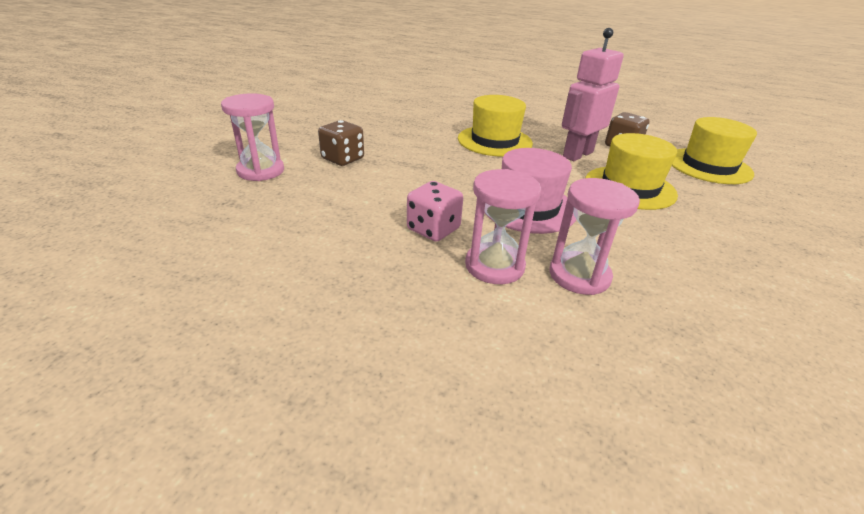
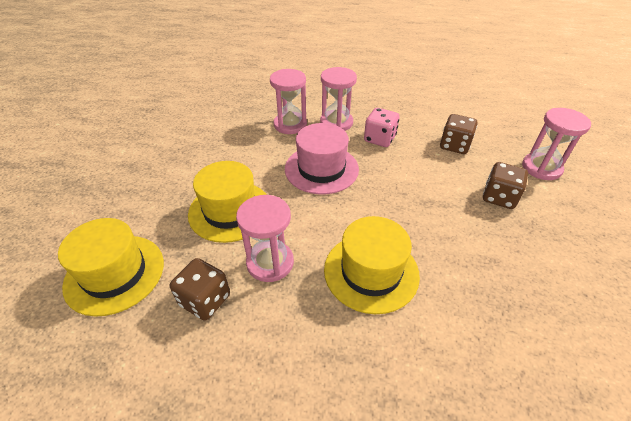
camera: 170 degrees right, 10 degrees up
pink robot [562,28,624,161] -> pink hourglass [236,195,294,282]
none -> brown dice [440,114,477,154]

